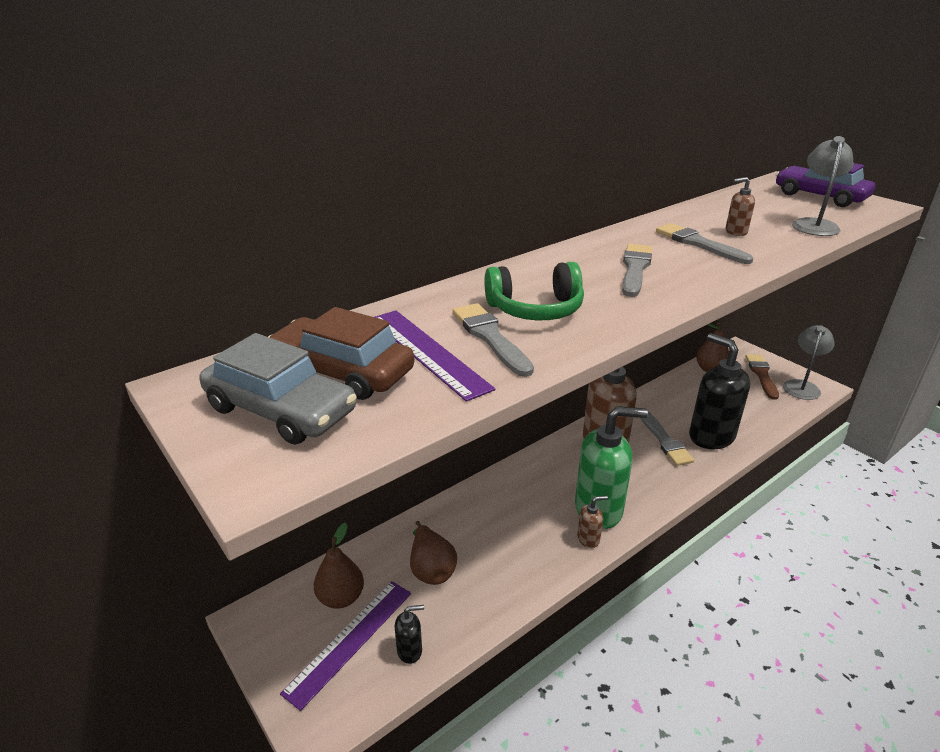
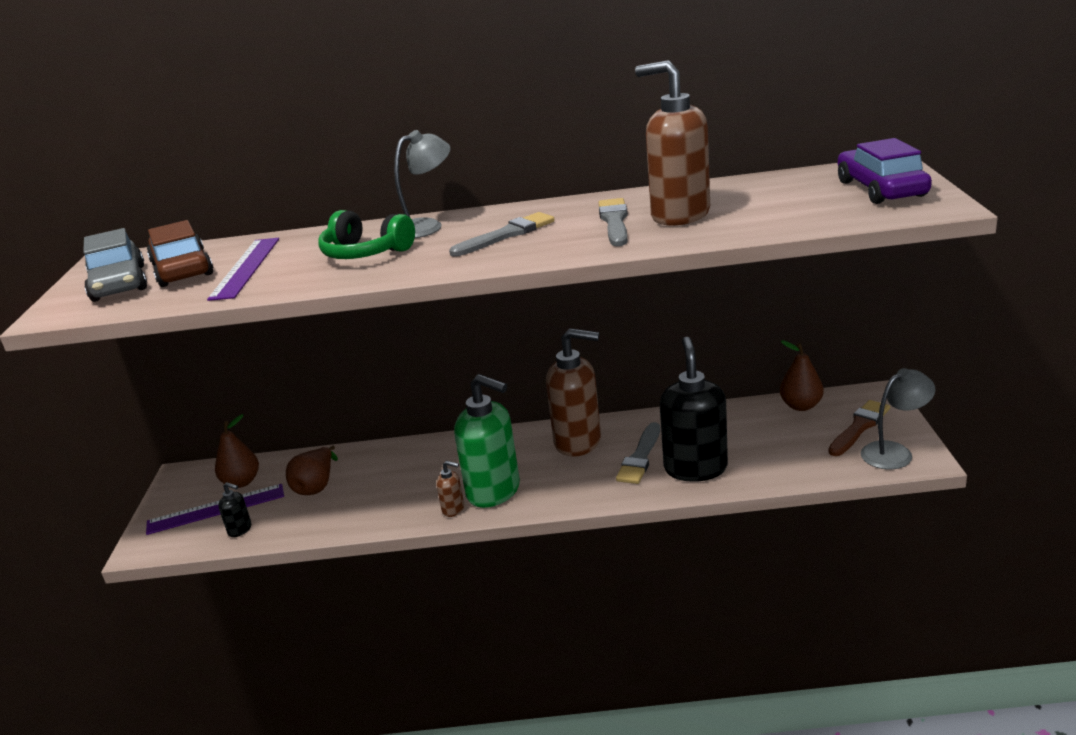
camera: 40 degrees right, 5 degrees down
grey brush [453,303,534,377] -> none
brown soap dispenser [725,177,755,236] -> brown soap dispenser [635,60,710,226], size x2.33
grey lamp [792,136,854,236] -> grey lamp moved to [394,130,451,238]

